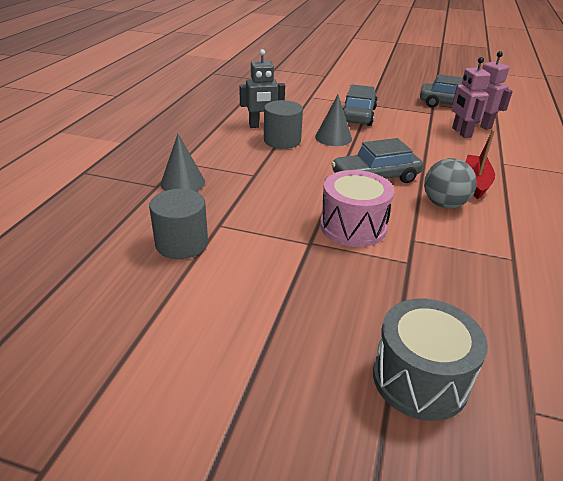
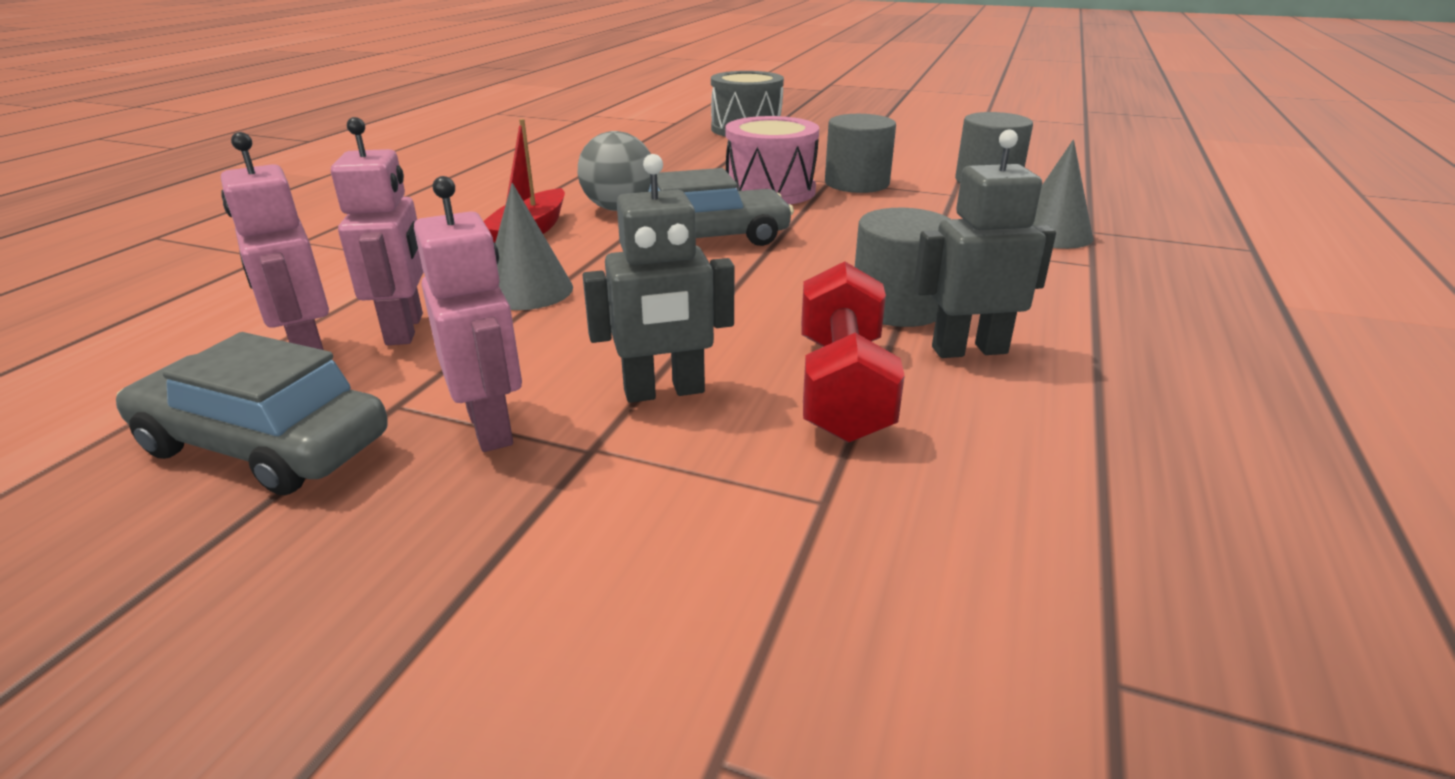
camera: 175 degrees left, 5 degrees down
grey cone [315,95,352,146] -> grey cone moved to [495,183,573,310]
grey car [343,84,378,126] -> grey robot [582,154,735,403]
none -> pink robot [414,176,522,452]
none -> red dumbbell [801,261,905,443]
none -> grey cylinder [825,114,896,193]

